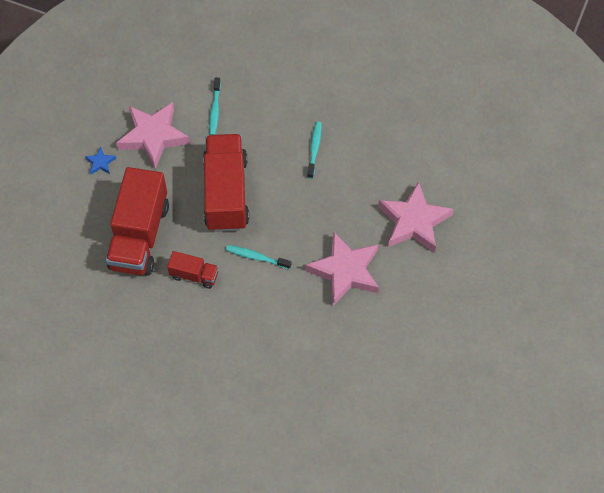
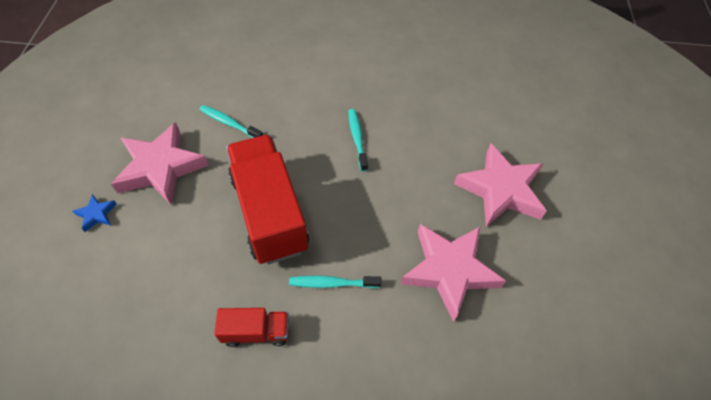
camera: 20 degrees left, 5 degrees down
red truck [106,167,169,276] -> none
turquoise toothbrush [209,78,221,135] -> turquoise toothbrush turned 135 degrees clockwise [199,105,263,138]

